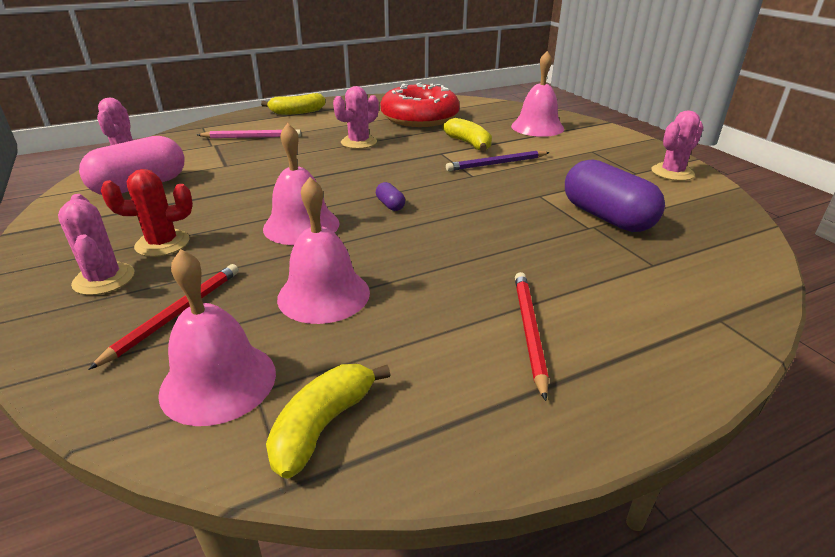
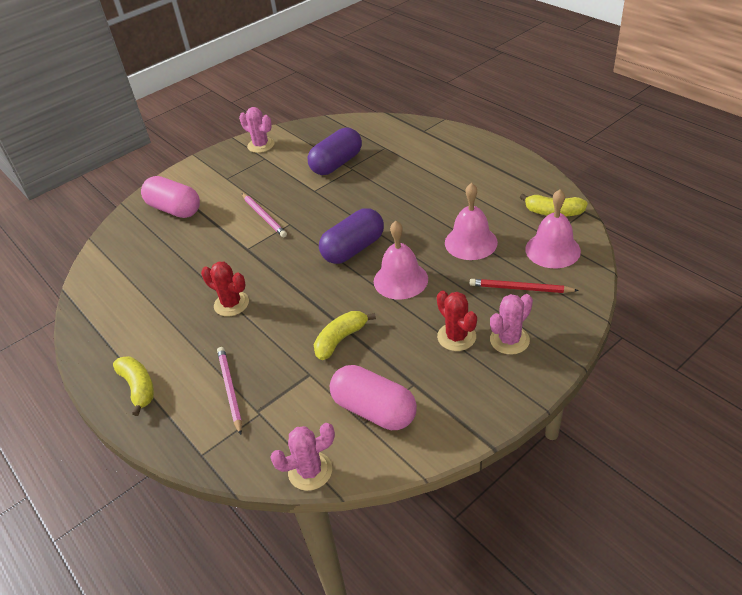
camera: 100 degrees left, 10 degrees up
pink cactus [333,86,379,149] -> red cactus [201,262,249,317]
purple capsule [376,182,405,211] -> purple capsule [319,208,384,264], size x2.42
red donut [380,82,460,127] -> none
yellow banana [443,118,492,151] -> yellow banana moved to [314,311,376,360]
purple pencil [446,151,550,171] -> pink pencil [242,193,287,237]
pink bell [511,51,564,137] -> pink capsule [141,176,200,218]
red pencil [515,272,549,401] -> none

